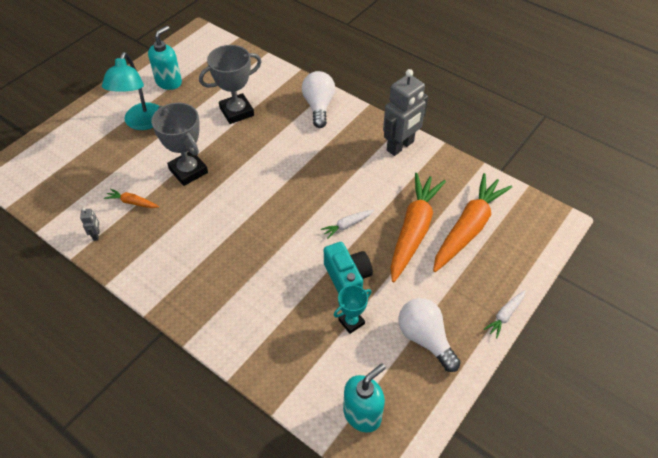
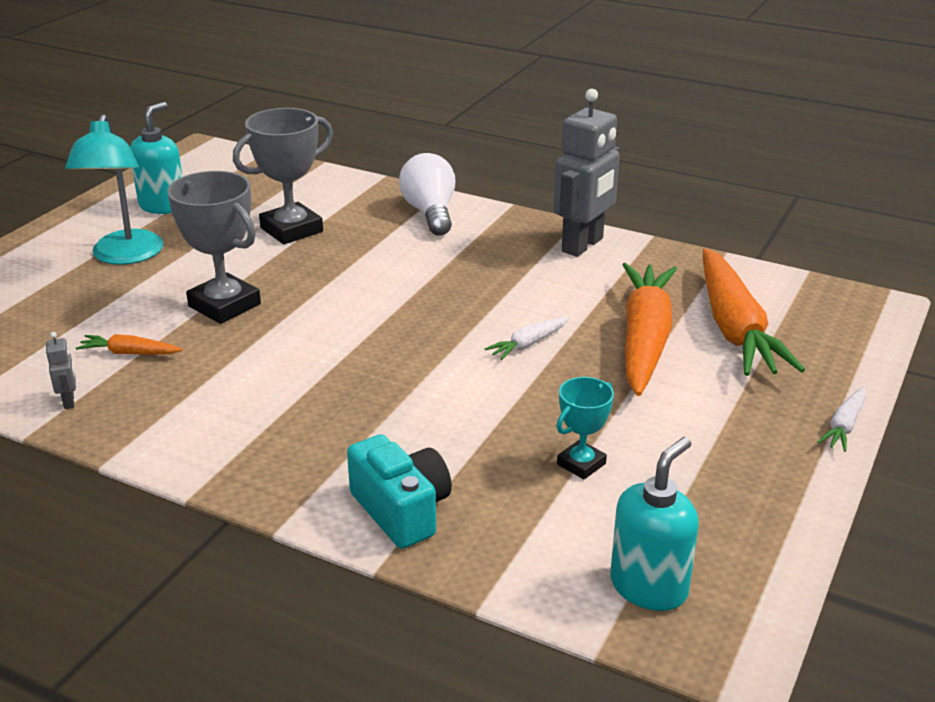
camera: 10 degrees left, 20 degrees down
turquoise camera [324,242,373,293] -> turquoise camera moved to [347,434,452,549]
white light bulb [399,298,461,372] -> none
orange carrot [433,173,512,272] -> orange carrot turned 150 degrees clockwise [703,248,805,376]

